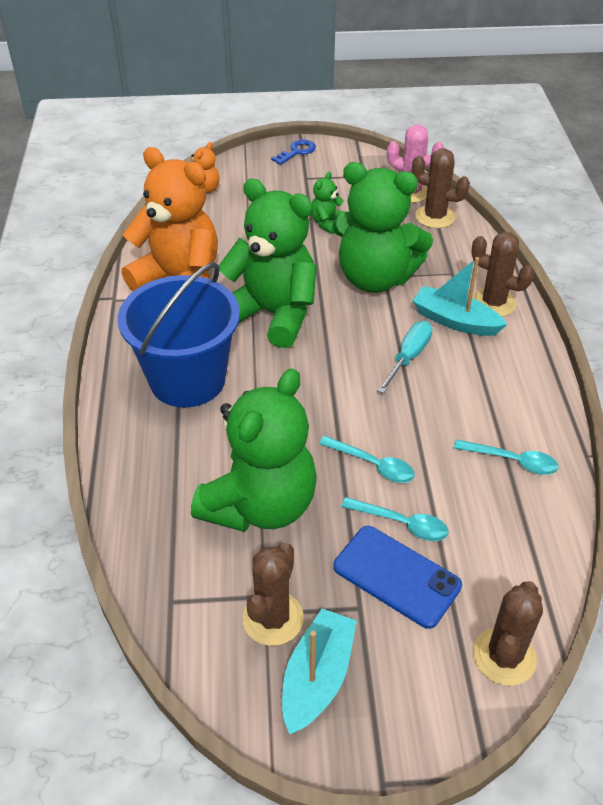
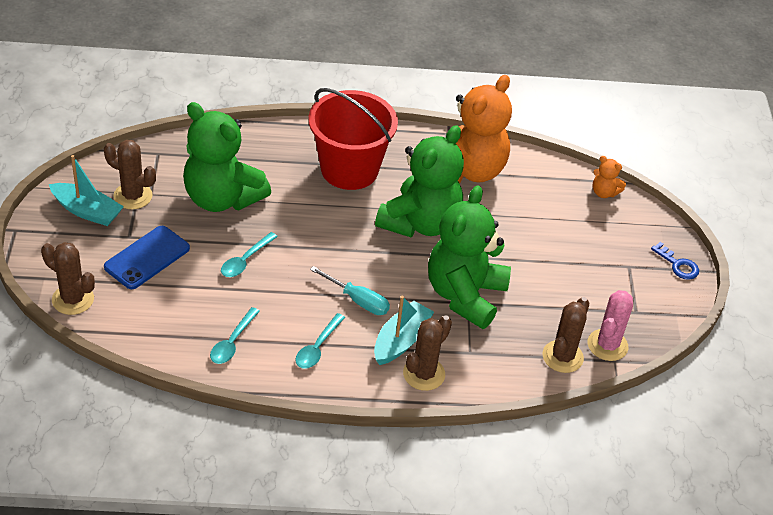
camera: 90 degrees right, 0 degrees up
blue bucket [118,262,240,408] -> red bucket [309,88,398,190]
green teddy bear [311,172,344,234] -> none
turquoise spoon [341,497,449,541] -> turquoise spoon moved to [295,313,345,369]

